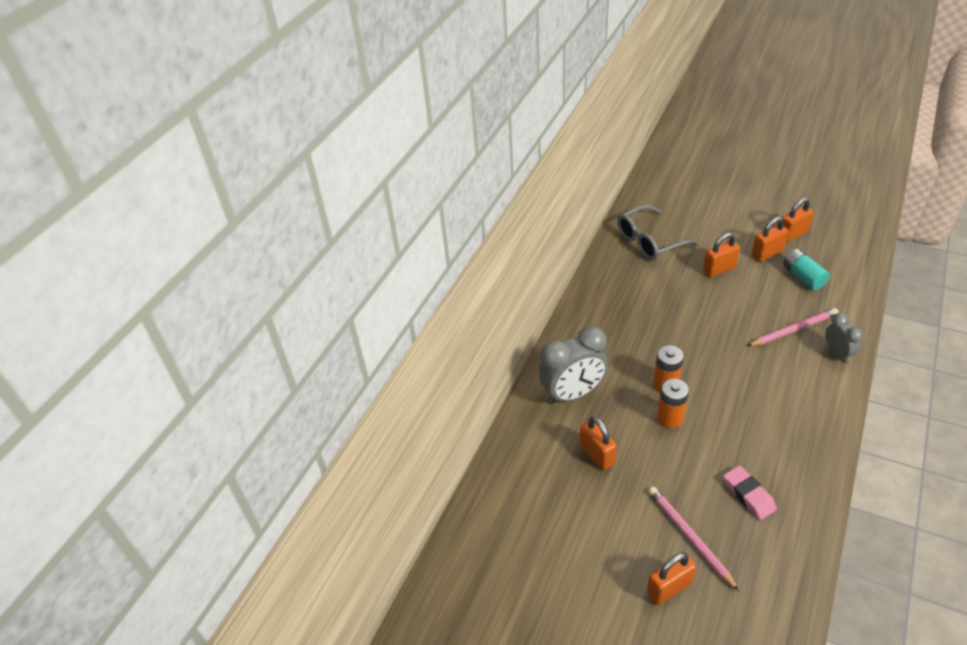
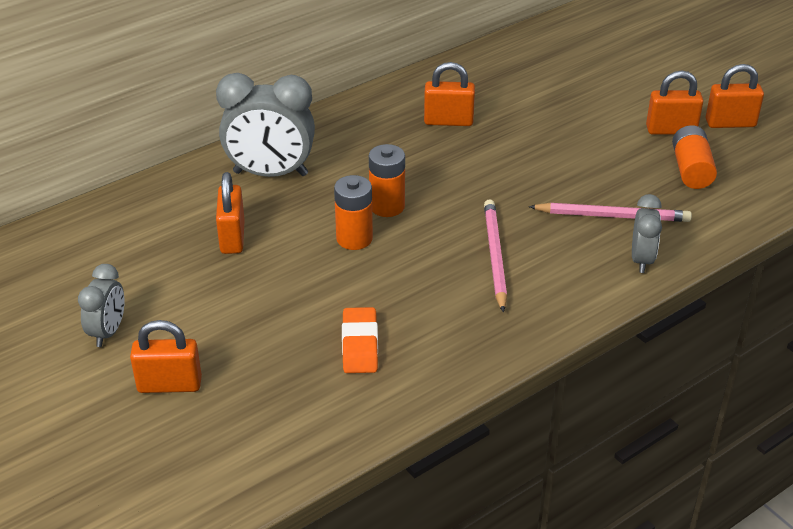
camera: 25 degrees right, 5 degrees down
grey glasses [617,205,699,260] -> none
pink pencil [648,487,739,591] -> pink pencil moved to [484,199,507,313]
orange padlock [703,233,740,277] -> orange padlock moved to [424,62,475,126]
pink eraser [723,465,777,520] -> orange eraser [342,307,378,373]
turquoise battery [783,249,830,290] -> orange battery [672,125,717,189]
none -> grey clock [78,264,125,347]

